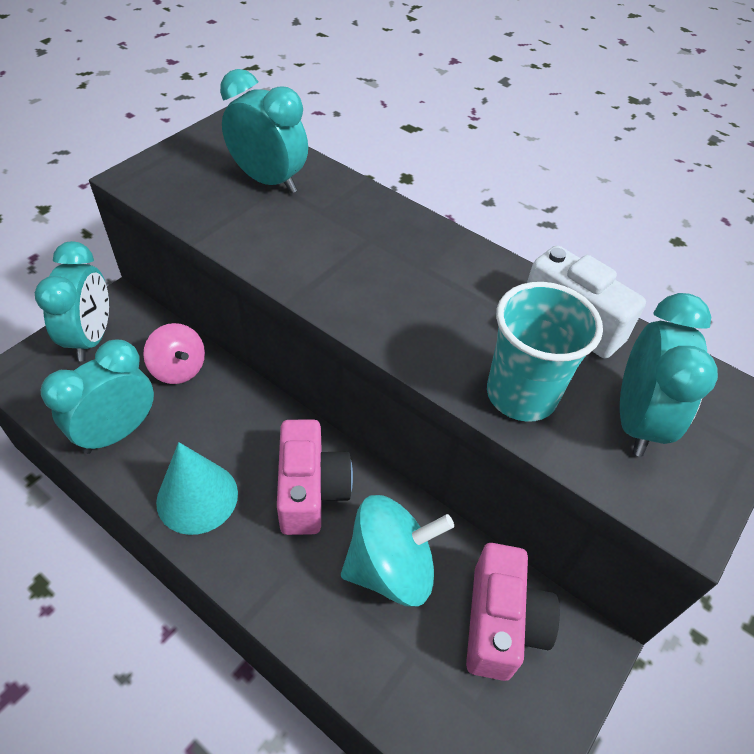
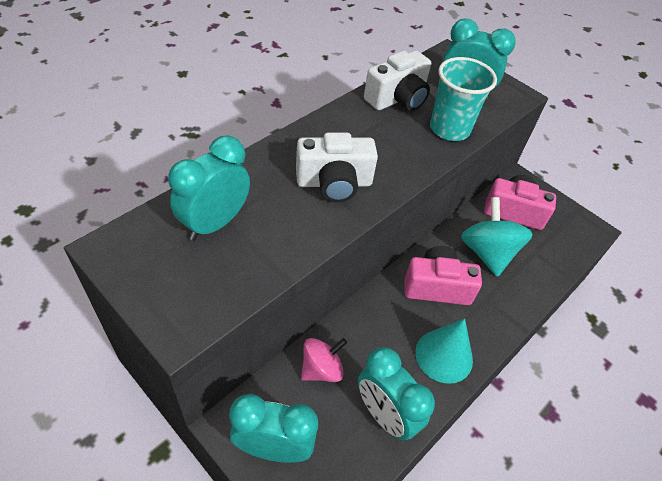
camera: 85 degrees left, 0 degrees up
none -> white camera [296,132,378,202]

